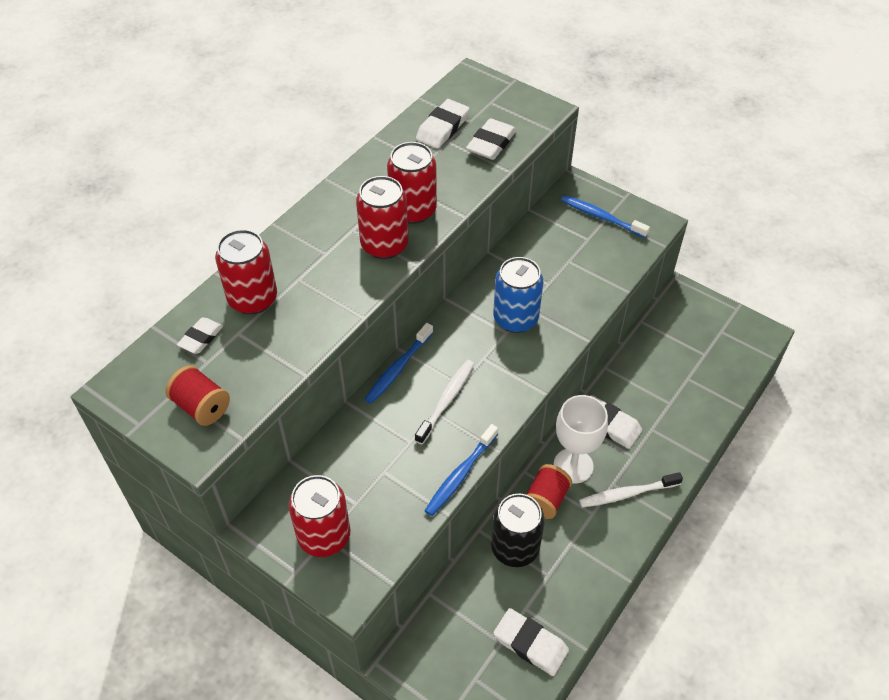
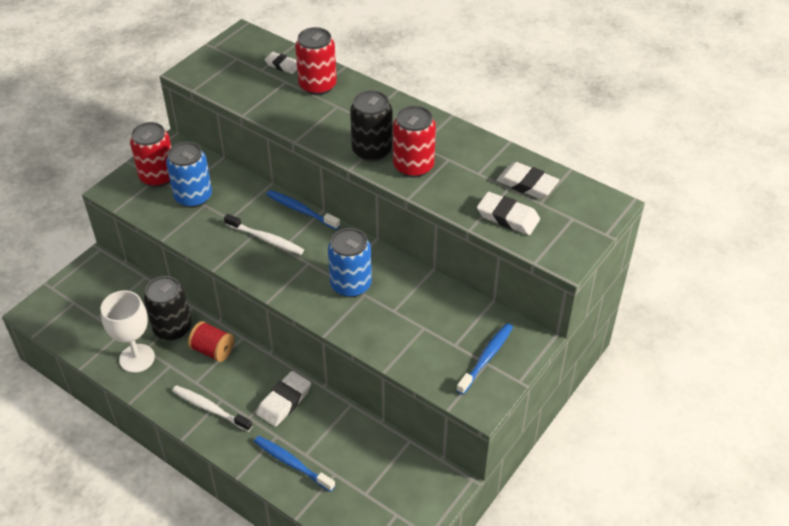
camera: 90 degrees right, 5 degrees down
red spool [165,365,230,426] -> none
red can [356,176,409,259] -> black can [350,90,392,161]
blue toothbrush [425,424,498,516] -> blue toothbrush moved to [254,436,335,492]
white eraser [493,608,569,676] -> none
white goblet [553,395,608,484] -> white goblet moved to [101,291,155,373]
white toothbrush [579,472,683,508] -> white toothbrush turned 45 degrees counterclockwise [172,385,253,432]
none -> blue can [166,142,212,208]

